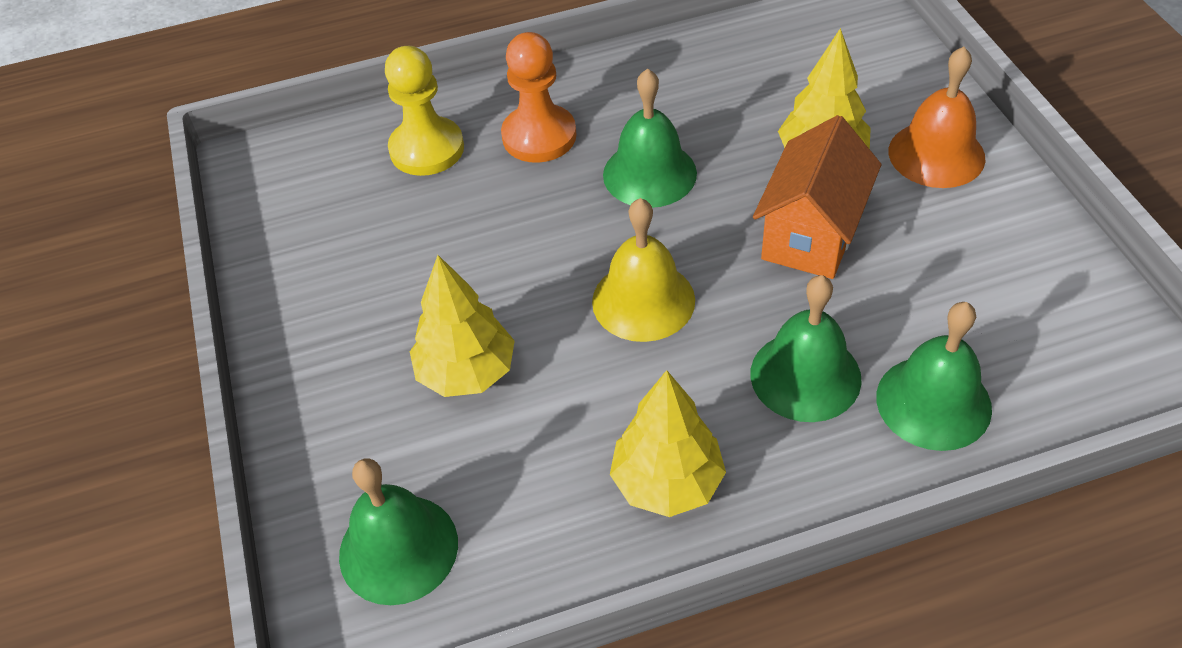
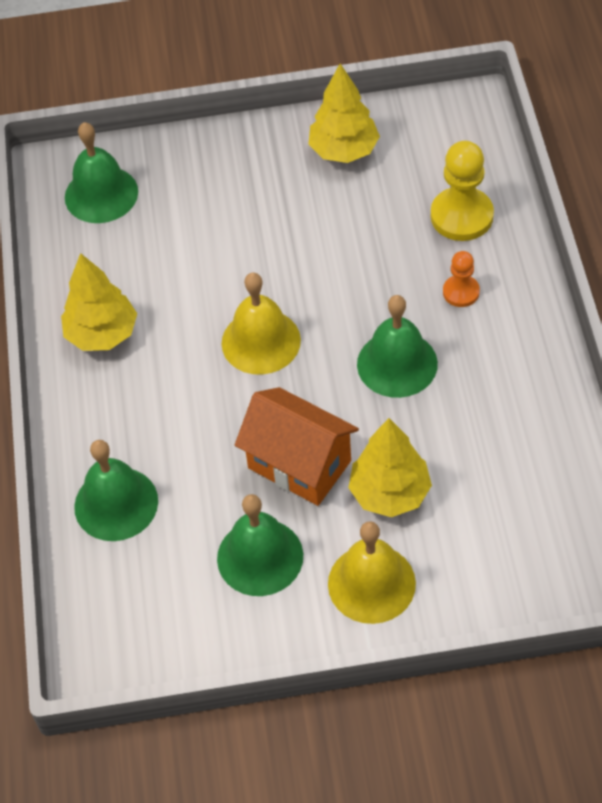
camera: 100 degrees right, 5 degrees up
yellow tree [410,255,515,397] -> yellow tree moved to [309,63,380,163]
orange pawn [501,32,577,163] -> orange pawn [443,251,480,307], size x0.57
green bell [750,275,862,422] -> green bell moved to [217,494,303,596]
orange bell [889,47,986,188] -> yellow bell [328,521,416,624]

